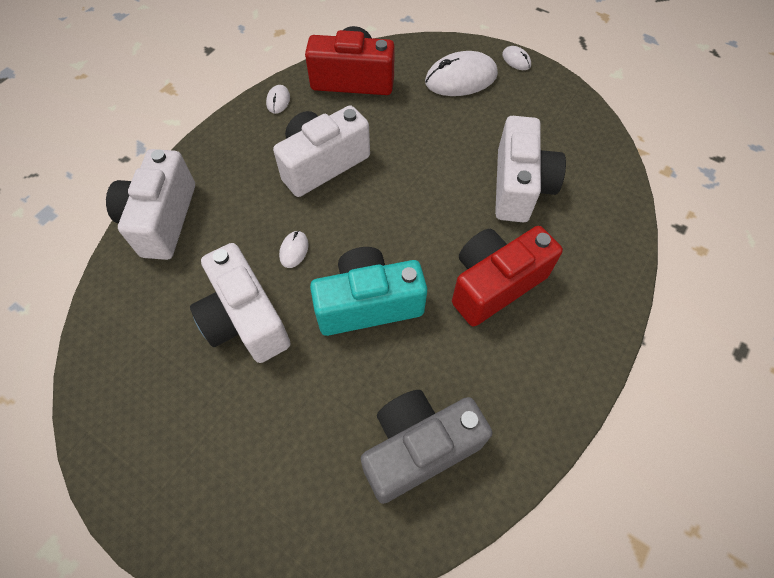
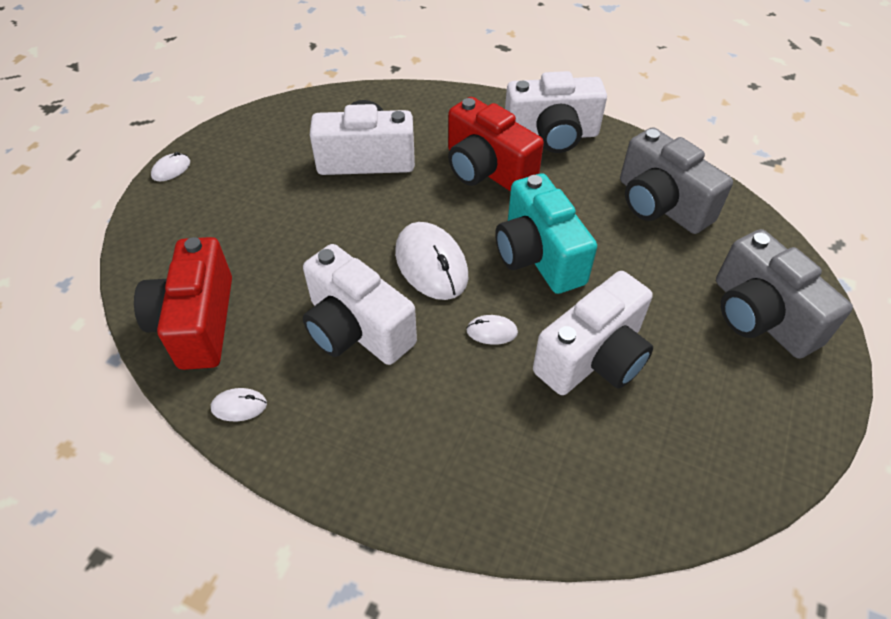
camera: 100 degrees left, 10 degrees down
white camera [106,149,195,260] -> white camera moved to [505,71,607,153]
white mouse [425,51,498,96] -> white mouse moved to [395,222,468,300]
none -> grey camera [716,229,853,359]

